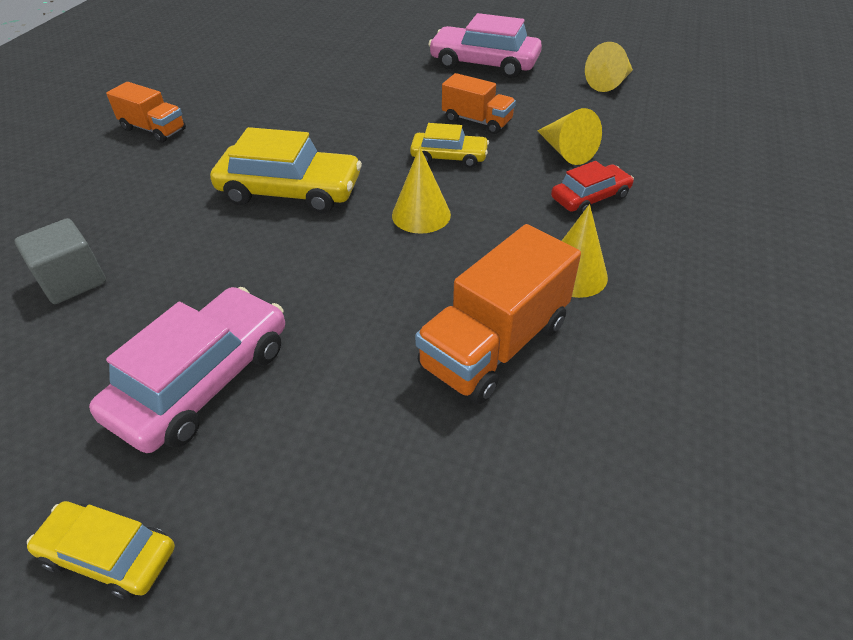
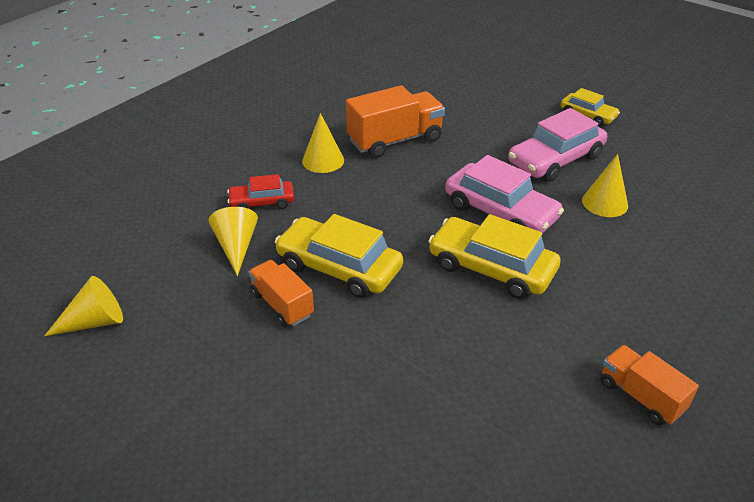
camera: 160 degrees left, 5 degrees down
grey cube [15,218,106,304] -> none
yellow cone [392,147,451,234] -> yellow cone moved to [582,154,628,217]
yellow car [410,123,489,168] -> yellow car [275,214,403,298], size x1.74
pink car [428,13,542,78] -> pink car moved to [445,155,564,234]

